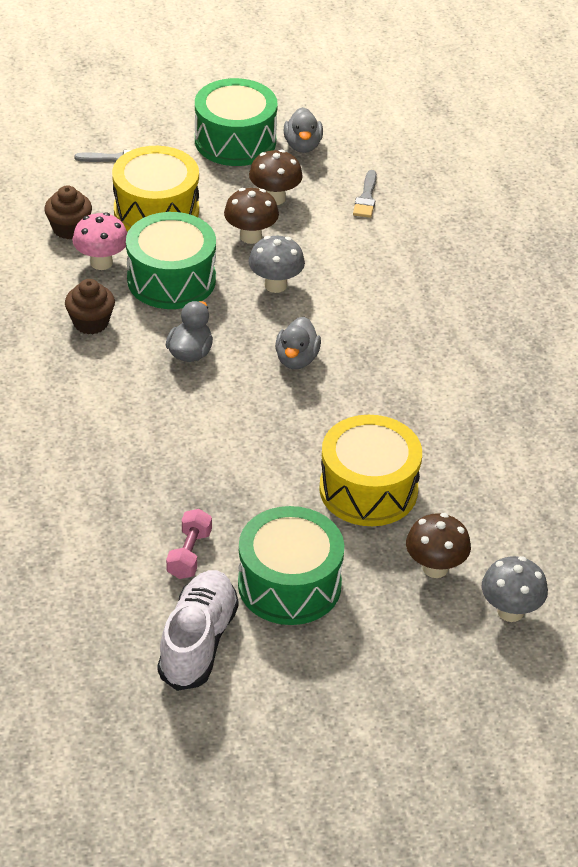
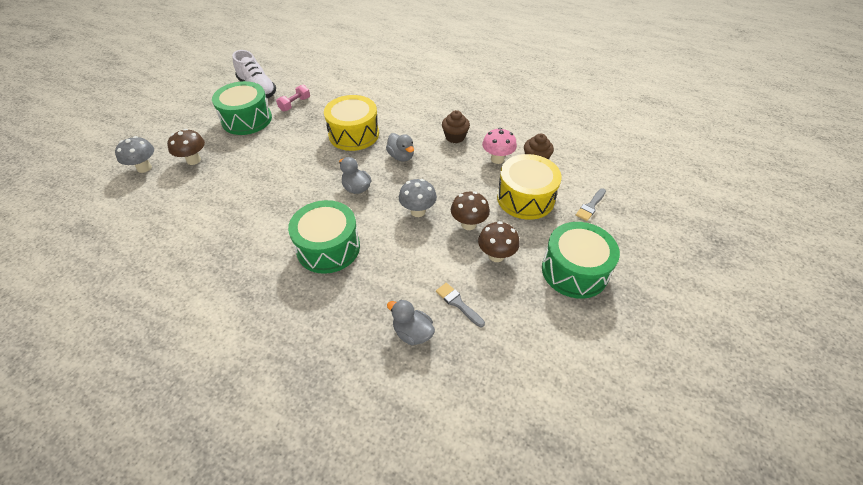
camera: 130 degrees right, 5 degrees up
green drum [126,212,216,309] -> green drum moved to [288,200,360,274]
pink dumbbell [166,509,212,579] -> pink dumbbell turned 75 degrees clockwise [276,85,310,111]
grey duck [284,107,323,153] -> grey duck moved to [387,299,435,346]
yellow drum [319,415,422,526] -> yellow drum moved to [324,95,379,151]

